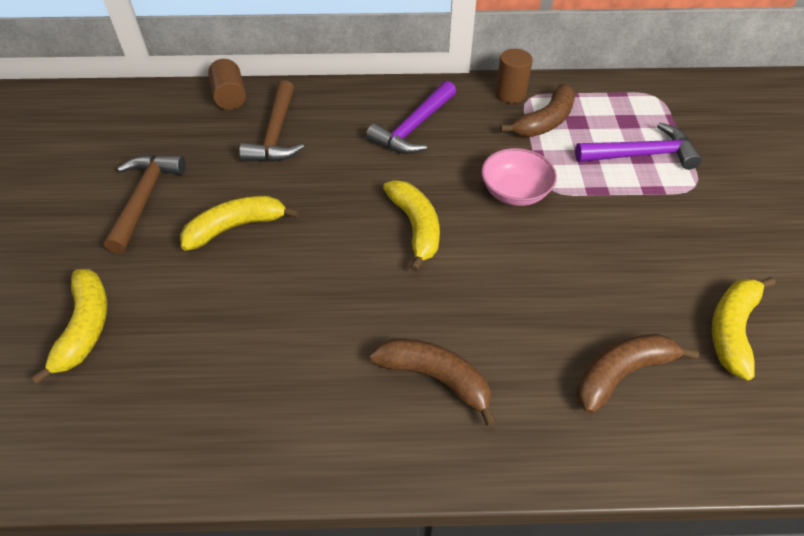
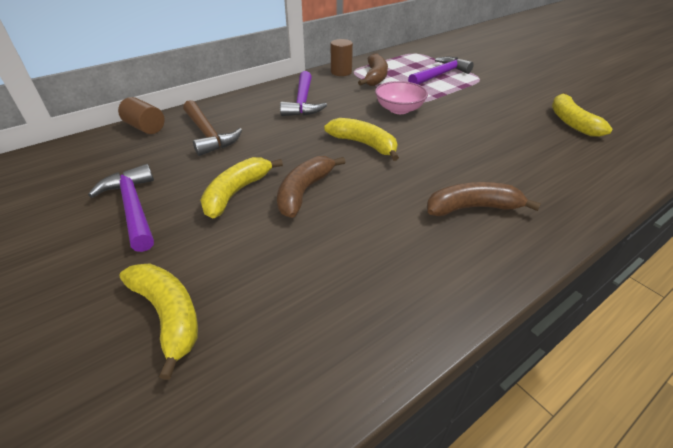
camera: 35 degrees left, 10 degrees down
brown hammer [104,154,186,254] -> purple hammer [88,164,154,252]
brown banana [577,334,699,414] -> brown banana moved to [277,156,345,218]

